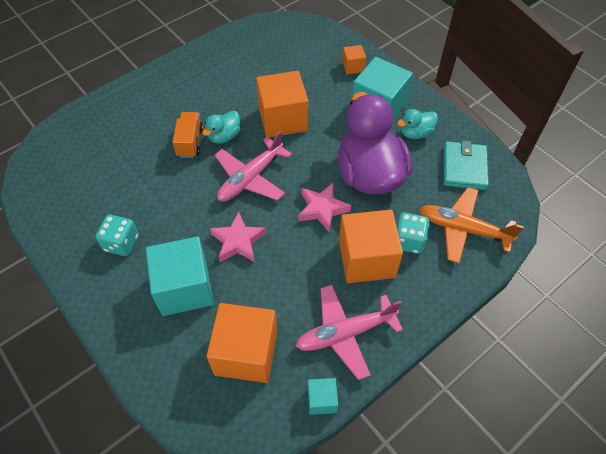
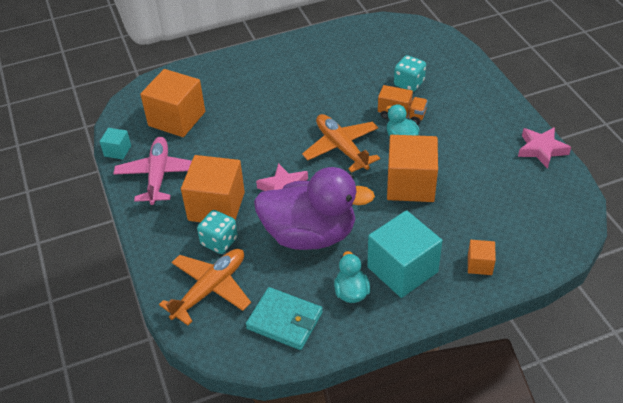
camera: 110 degrees right, 10 degrees down
turquoise dice [96,215,139,256] -> turquoise dice moved to [394,55,426,92]
turquoise cube [146,236,214,316] -> none
pink star [210,212,266,262] -> pink star moved to [518,127,571,169]
pink plane [215,131,292,202] -> orange plane [302,114,380,173]

